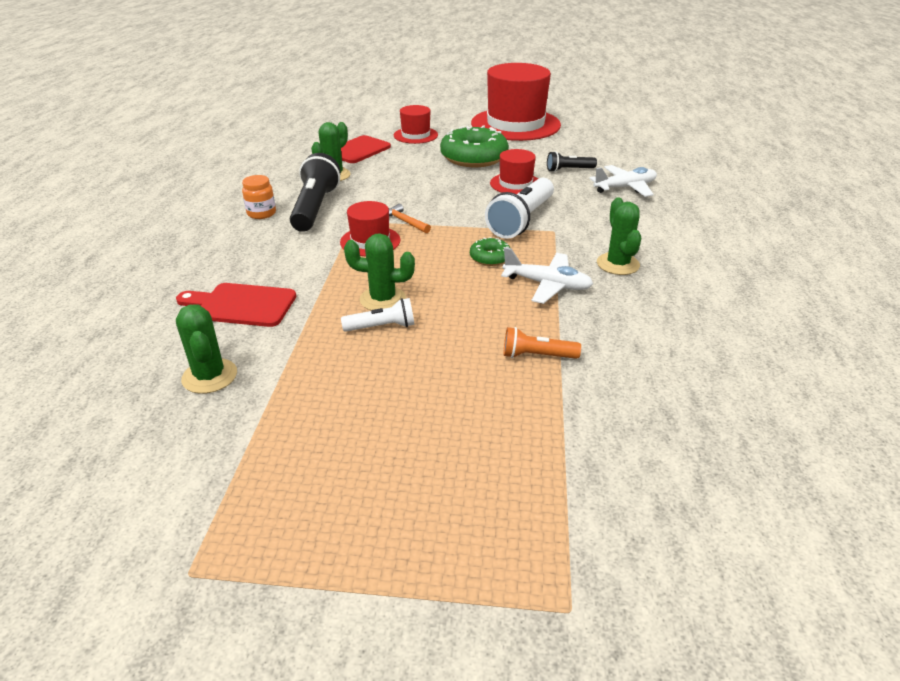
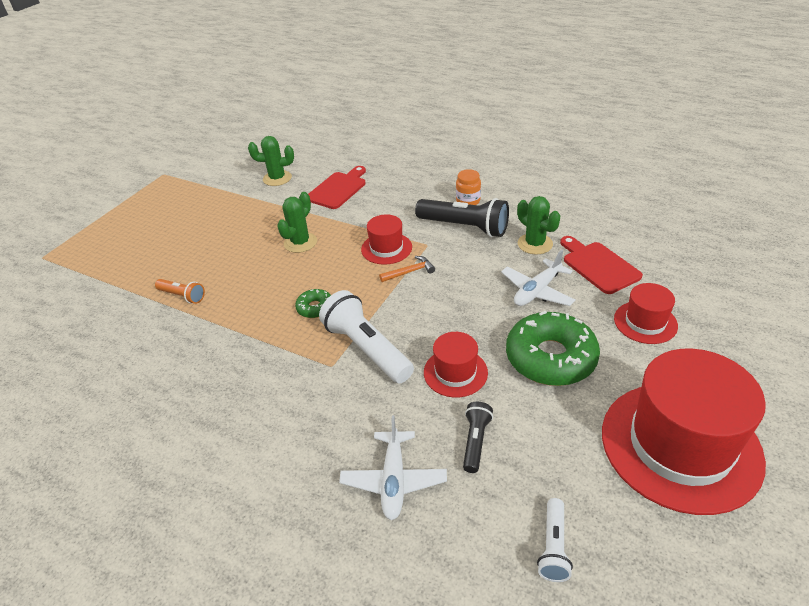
camera: 115 degrees right, 5 degrees up
white flashlight [341,298,414,332] -> white flashlight moved to [537,498,573,582]
white plane [501,247,593,304] -> white plane moved to [501,250,576,306]
orange flashlight [504,327,581,359] -> orange flashlight turned 90 degrees clockwise [155,279,205,304]
green cactus [597,197,641,275] -> none

